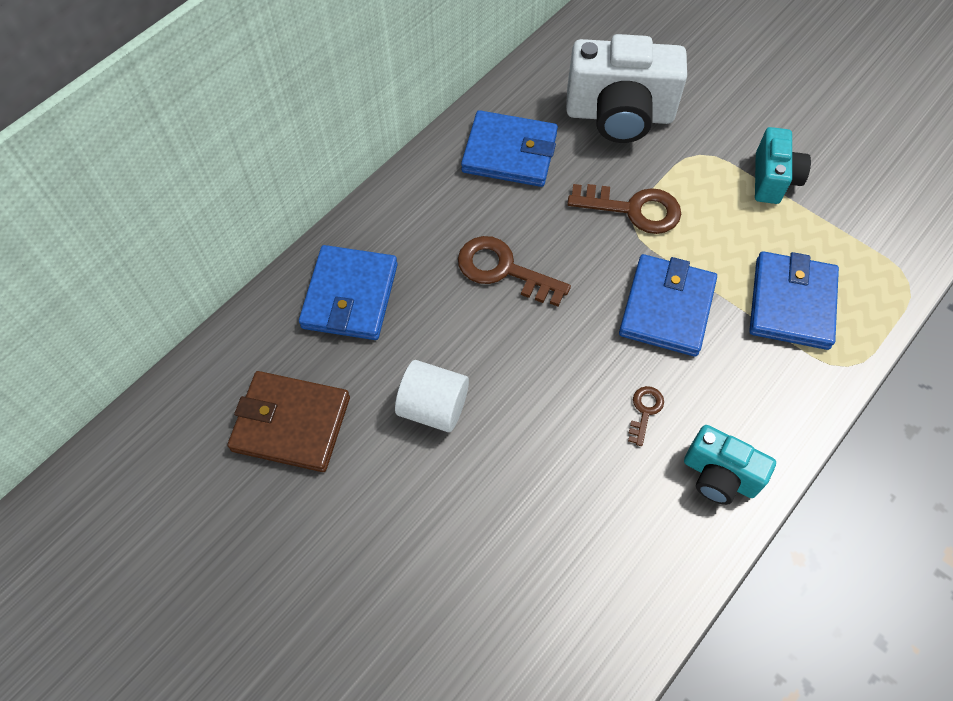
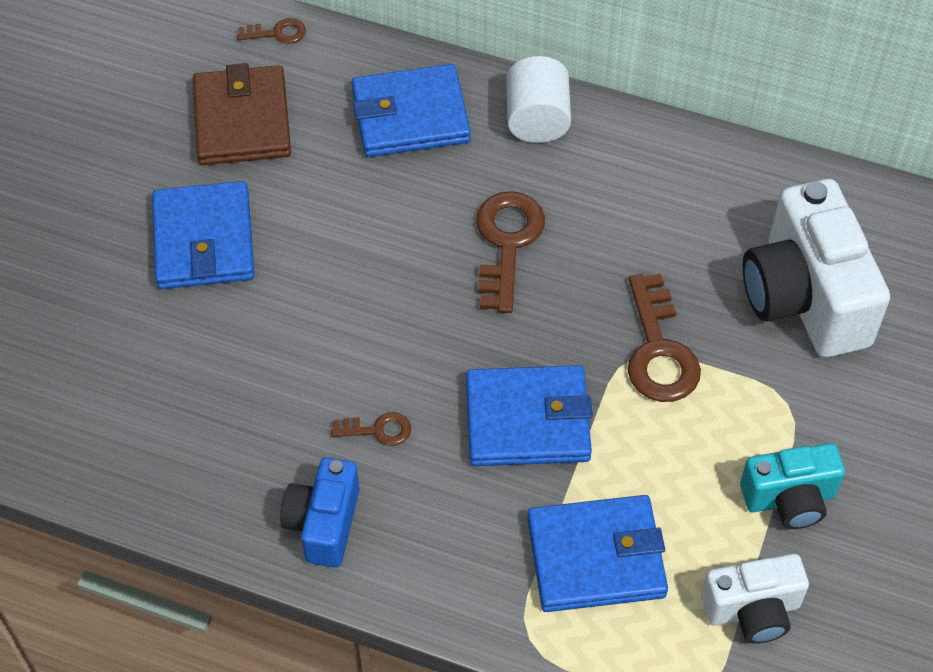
camera: 70 degrees right, 5 degrees down
white cylinder [395,360,469,432] -> white cylinder moved to [506,56,571,143]
blue wallet [461,110,558,187] -> blue wallet moved to [152,181,255,289]
turquoise camera [684,425,776,505] -> blue camera [280,457,359,568]
none -> brown key [237,18,306,44]
none -> white camera [701,554,809,644]

